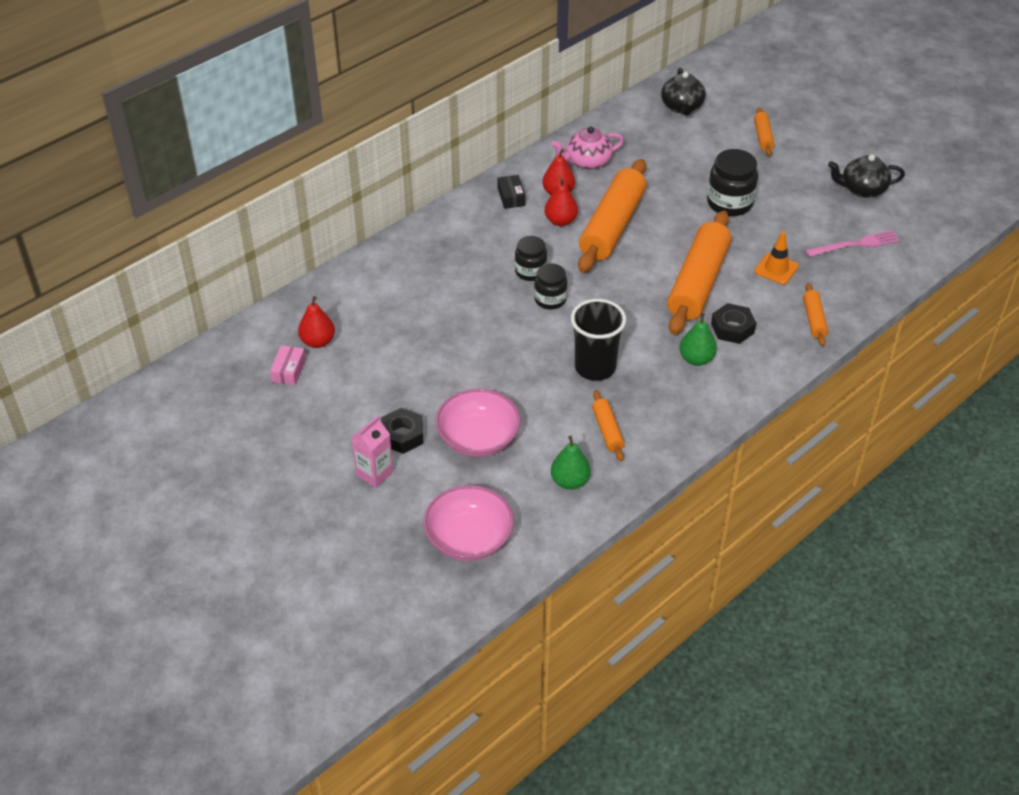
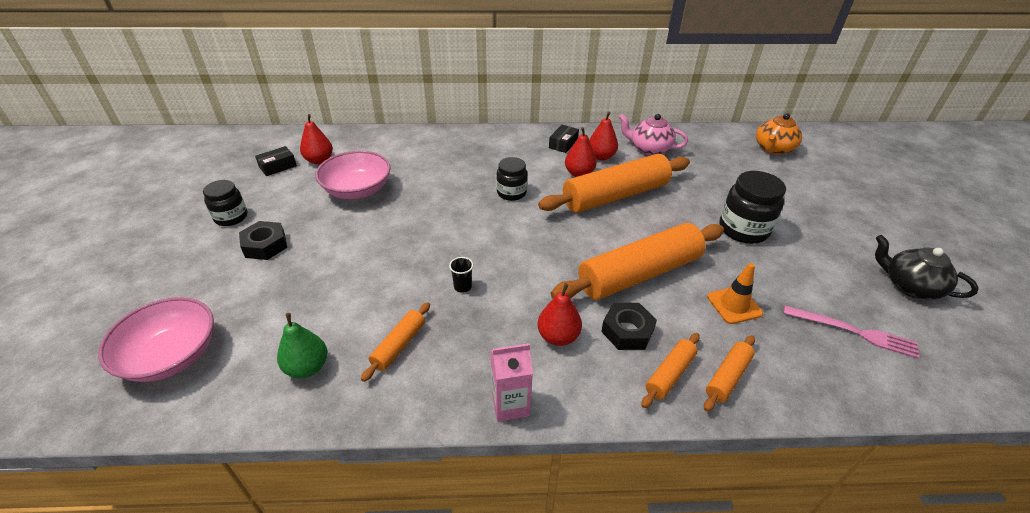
camera: 40 degrees right, 5 degrees down
pink box [270,345,306,385] -> black box [255,146,297,176]
pink carton [351,416,393,488] -> pink carton moved to [491,344,533,422]
pink bowl [435,389,521,457] -> pink bowl moved to [315,151,391,199]
black jar [534,263,567,309] -> black jar moved to [203,180,247,226]
black cup [571,299,626,381] -> black cup [449,257,473,293], size x0.40
black teapot [661,68,706,116] -> orange teapot [756,113,802,155]
green pear [680,313,717,366] -> red pear [537,283,582,346]
orange rolling pin [754,107,775,156] -> orange rolling pin moved to [641,333,700,408]

